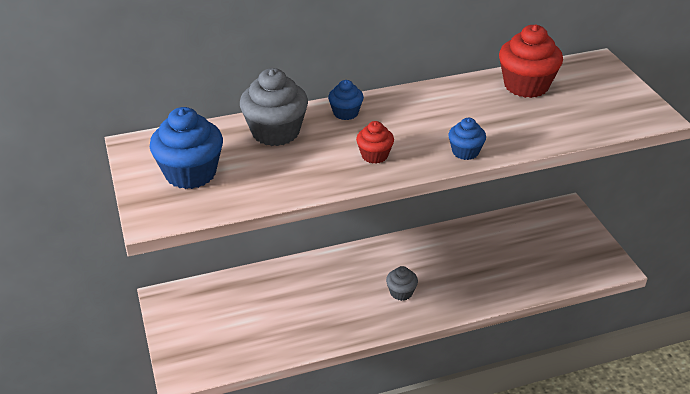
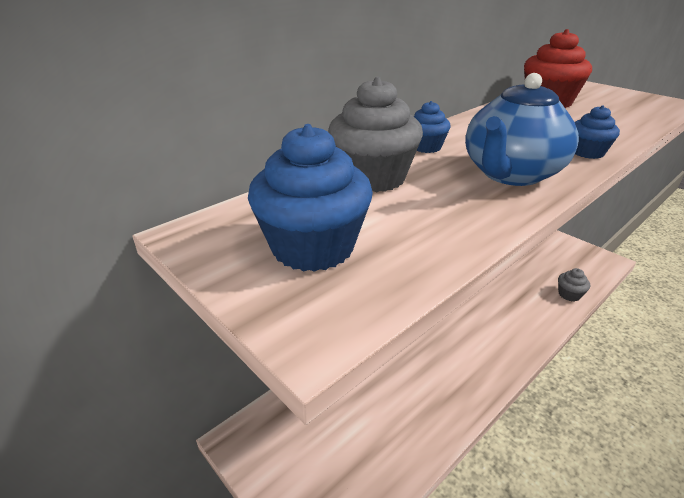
camera: 25 degrees left, 5 degrees down
red cupcake [356,121,394,164] -> blue teapot [465,73,579,186]
grey cupcake [386,266,418,301] -> grey cupcake moved to [558,268,590,302]

